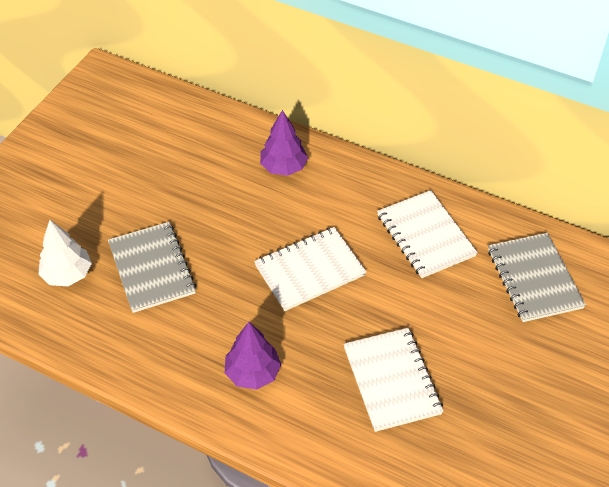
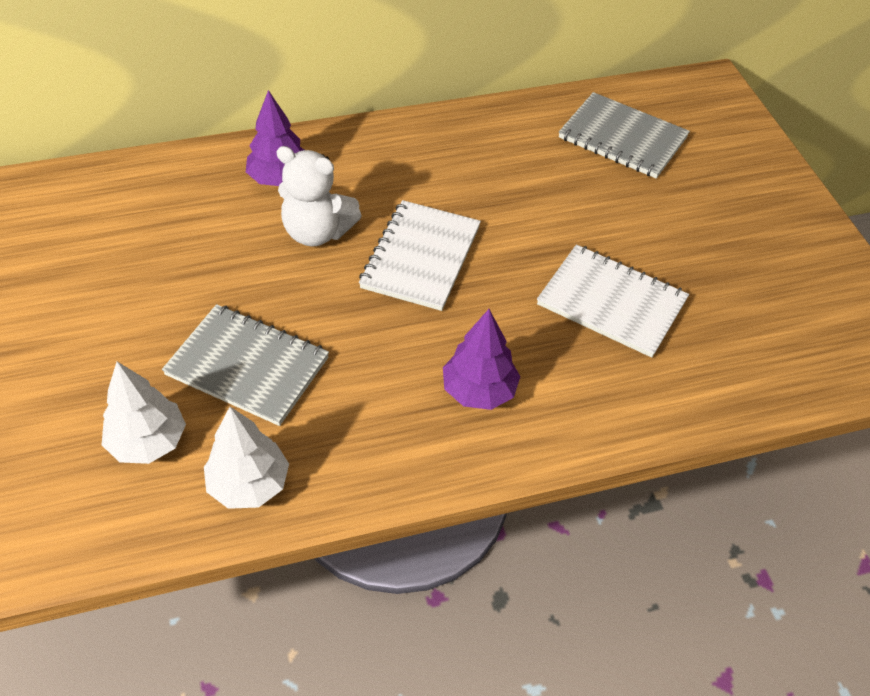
camera: 45 degrees left, 0 degrees up
white notebook [377,190,478,278] -> none
none -> white tree [204,407,289,509]
none -> white teddy bear [276,146,362,246]

